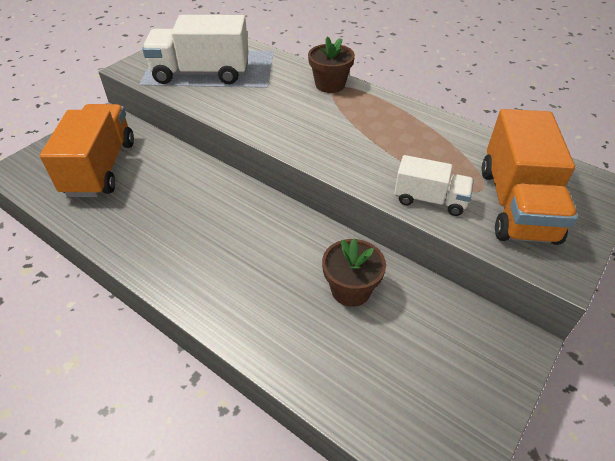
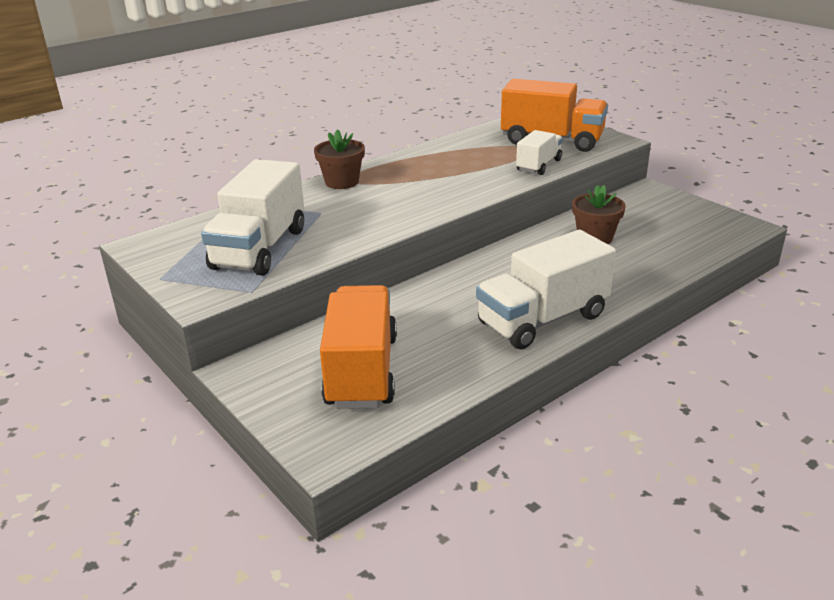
camera: 75 degrees left, 15 degrees down
orange truck [40,104,134,197] -> orange truck turned 75 degrees clockwise [320,285,397,409]
none -> white truck [476,230,616,349]

